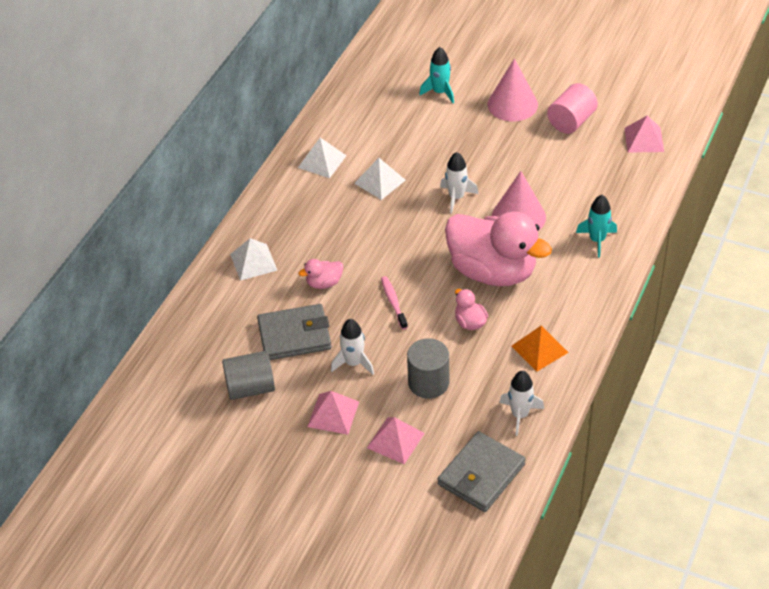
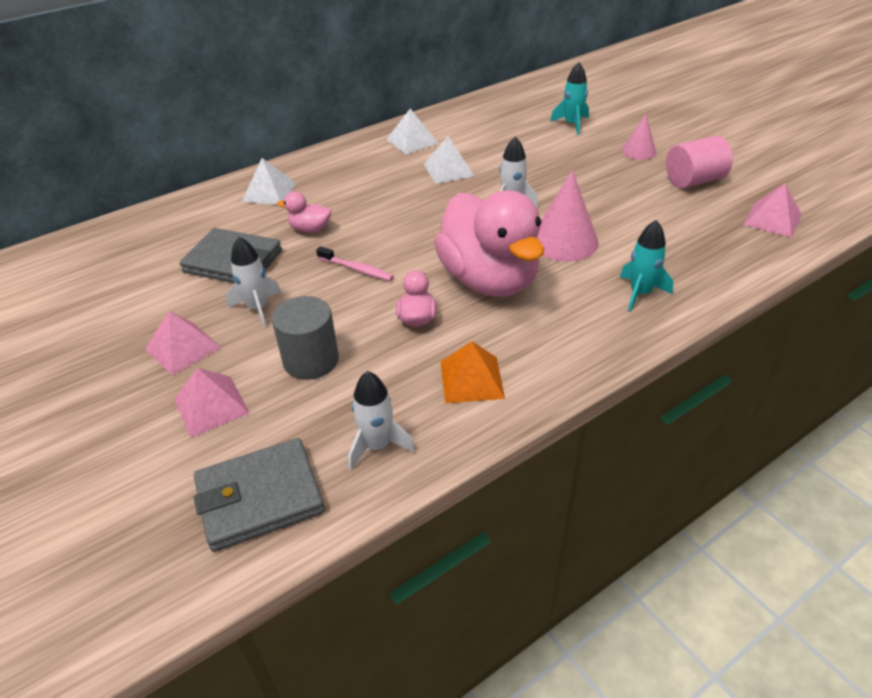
camera: 30 degrees right, 5 degrees down
grey cylinder [222,351,275,400] -> none
pink toothbrush [381,276,408,330] -> pink toothbrush turned 105 degrees clockwise [316,246,394,281]
pink cone [488,58,538,122] -> pink cone [622,114,656,160], size x0.59

